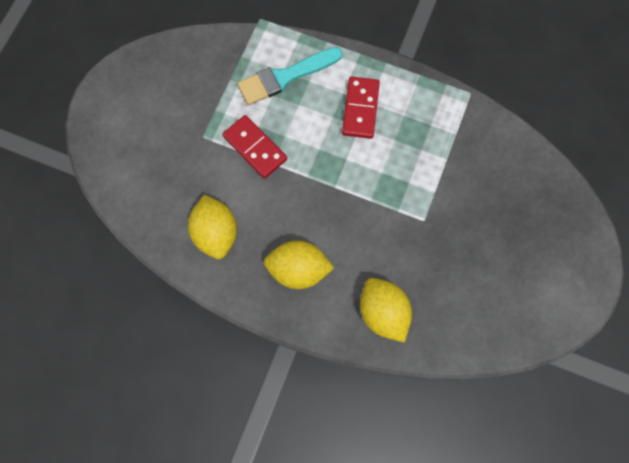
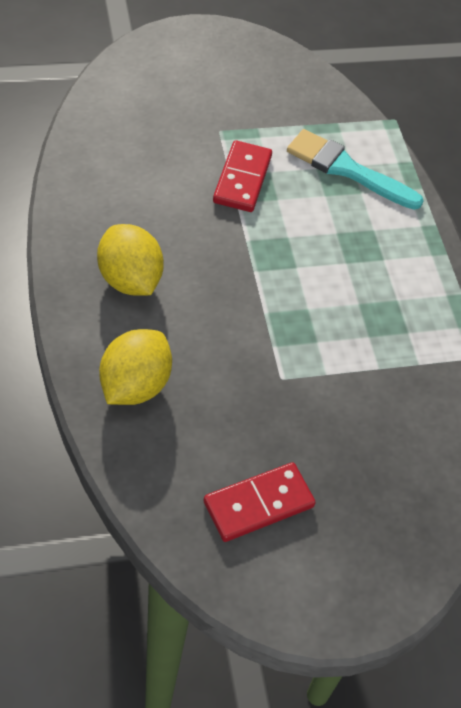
camera: 50 degrees right, 20 degrees down
yellow lemon [188,195,237,259] -> none
red domino [342,76,380,139] -> red domino moved to [203,462,316,542]

